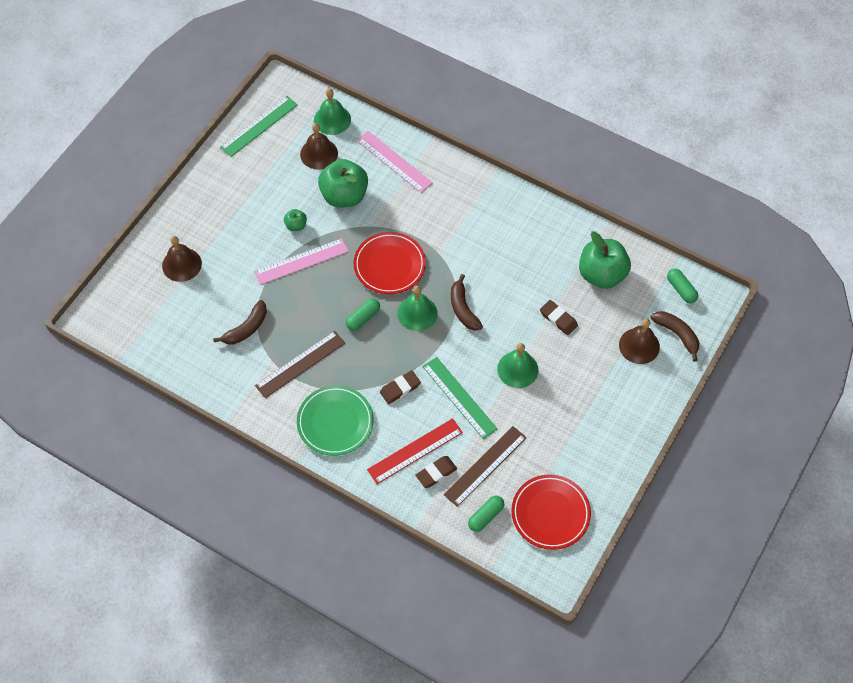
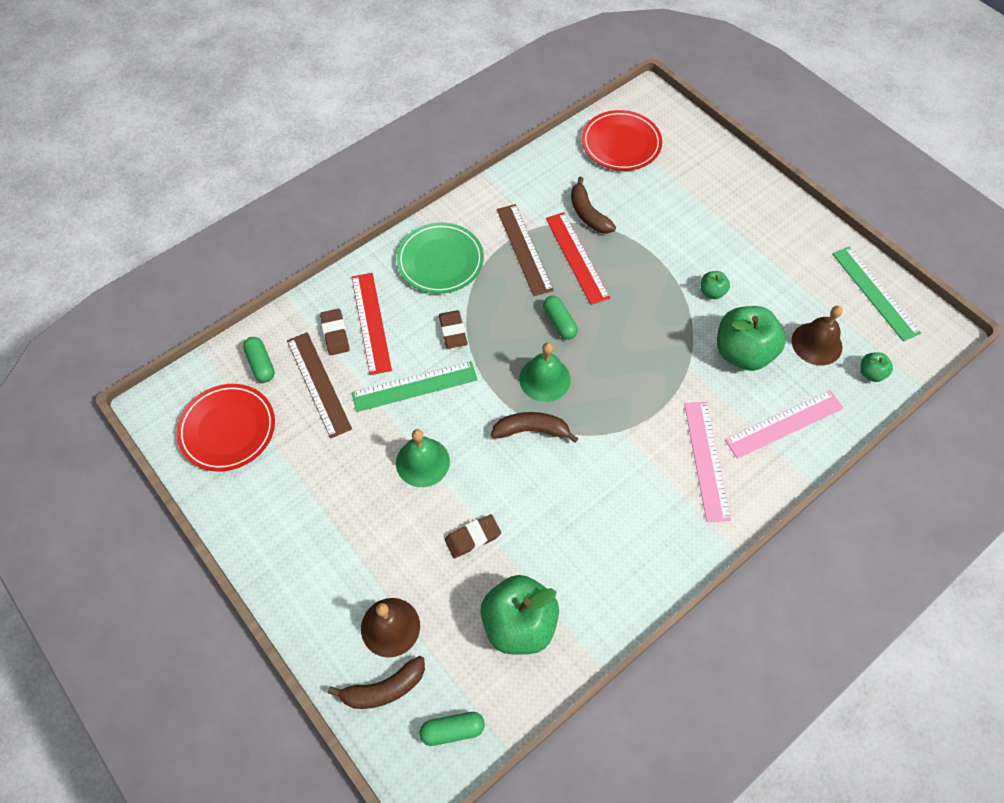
camera: 110 degrees right, 0 degrees up
brown bell [162,236,202,282] -> none
pink ruler [254,238,349,285] -> pink ruler moved to [684,402,731,522]
green bell [314,89,351,135] -> green apple [860,353,893,382]
red plate [354,232,426,294] -> red plate moved to [582,110,662,171]
none -> red ruler [546,212,610,305]

